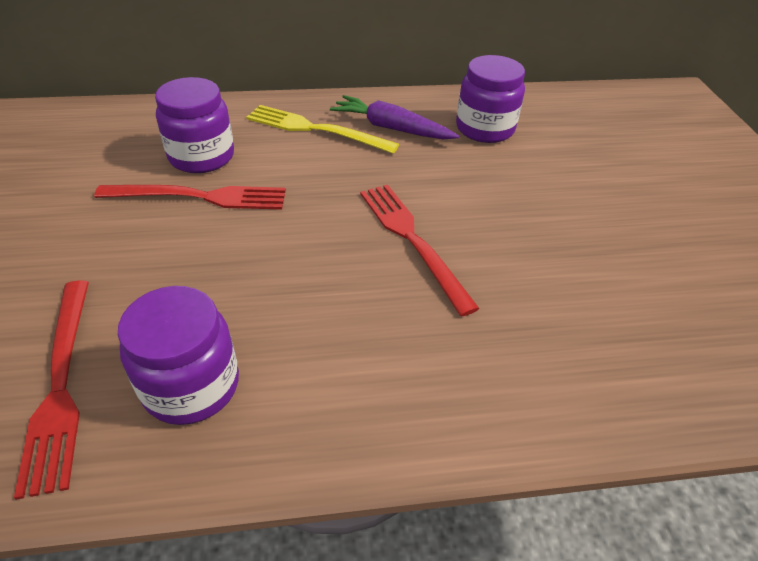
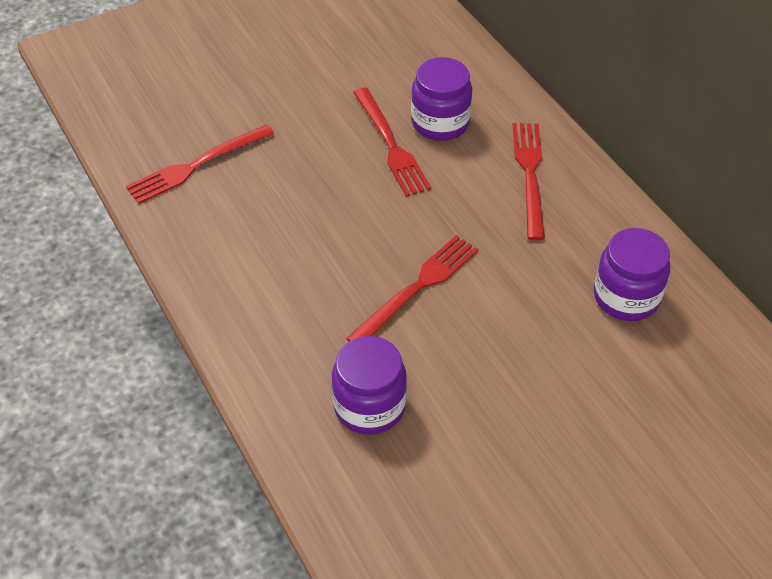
camera: 70 degrees right, 5 degrees up
purple jar [118,286,239,425] -> purple jar moved to [332,336,407,435]
yellow fork [246,105,399,154] -> red fork [513,123,545,240]
purple carrot [330,95,459,139] -> none

